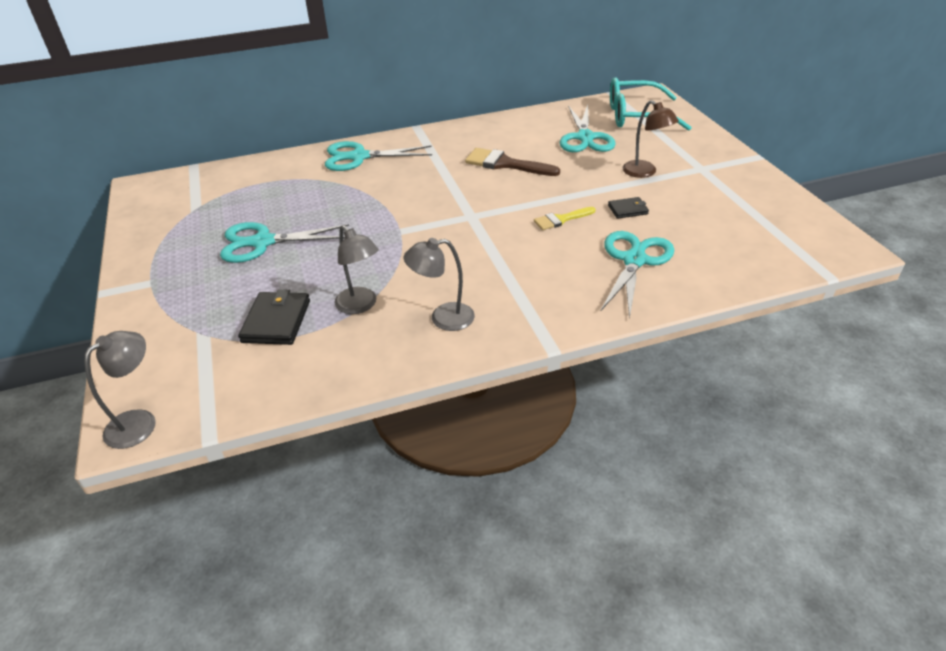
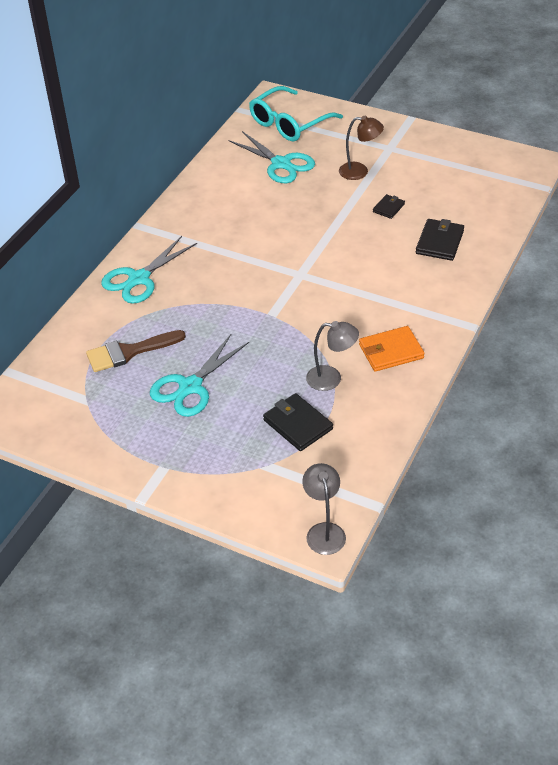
camera: 45 degrees left, 5 degrees up
grey lamp [404,238,475,331] -> orange wallet [359,326,425,372]
brown brush [465,148,560,176] -> brown brush moved to [86,330,186,372]
yellow brush [534,207,596,230] -> none
turquoise scissors [600,231,674,319] -> black wallet [416,219,464,261]

